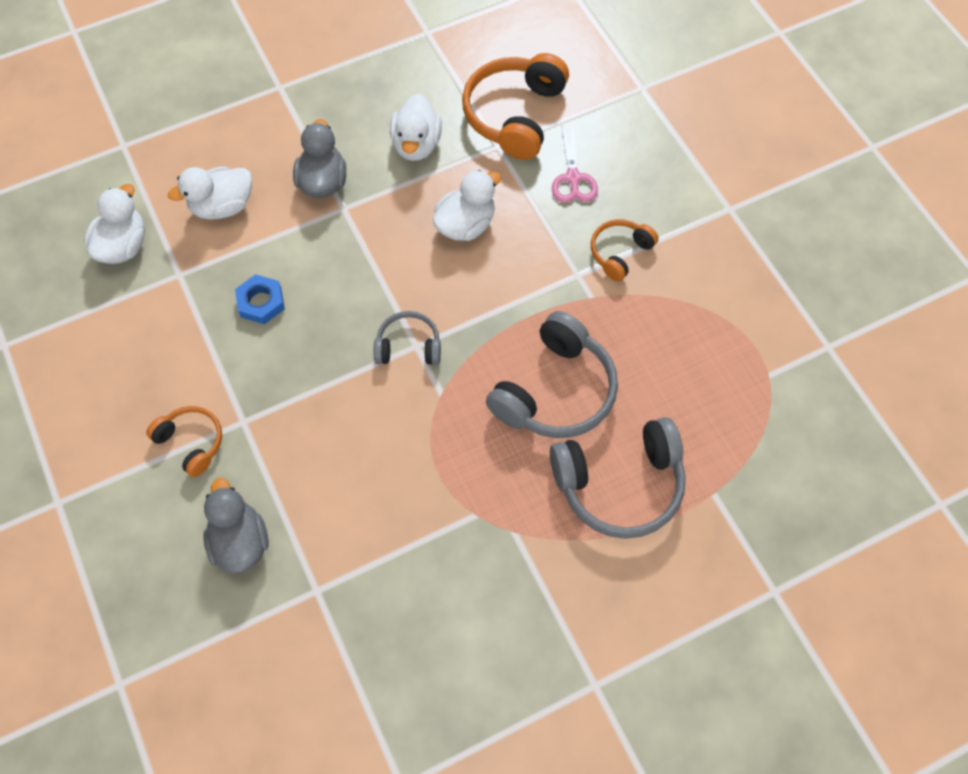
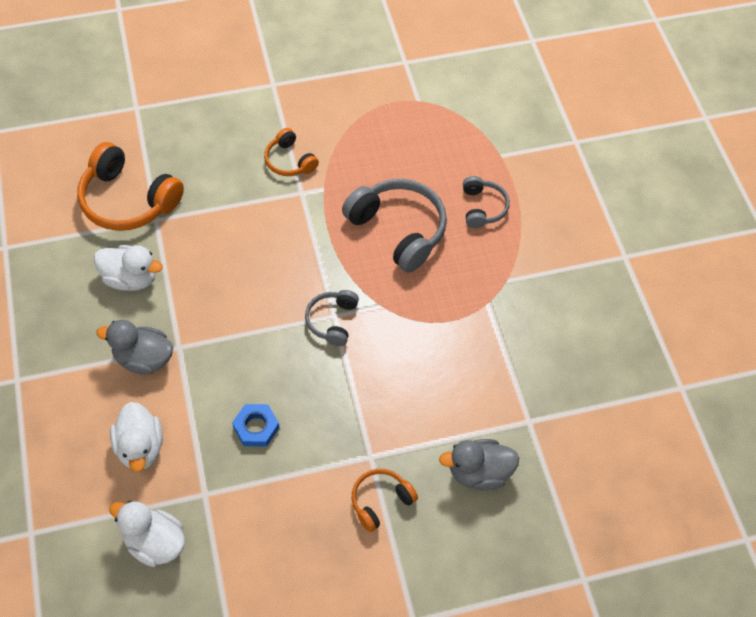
camera: 80 degrees left, 5 degrees down
white duck [433,170,501,241] -> none
grey headphones [550,417,686,539] -> grey headphones [463,176,510,228], size x0.55
pink scissors [552,125,598,203] -> none

